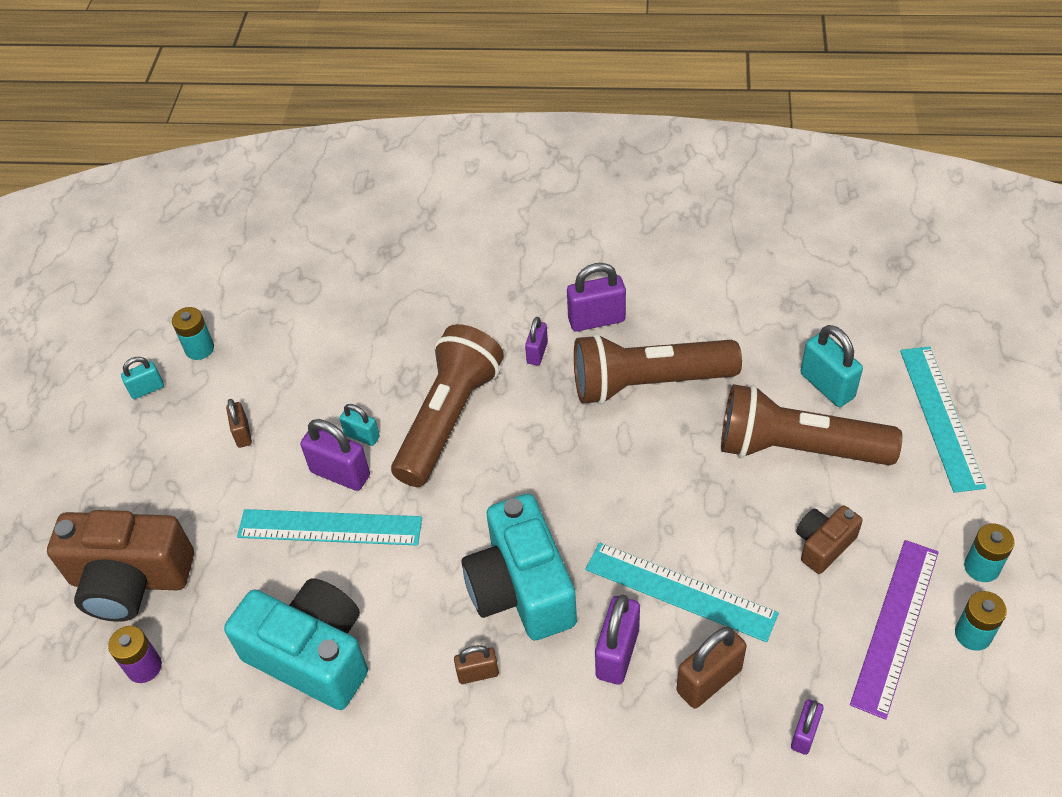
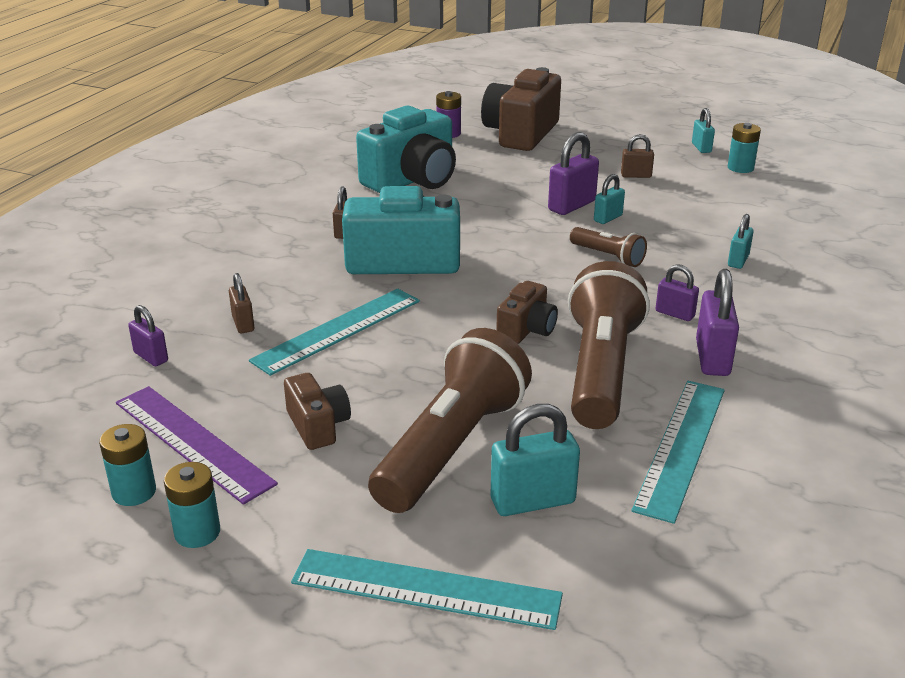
camera: 105 degrees right, 20 degrees down
turquoise ruler [237,509,422,546] -> turquoise ruler moved to [632,381,725,524]
brown flashlight [391,324,504,487] -> brown flashlight [570,227,647,267], size x0.48
purple padlock [595,595,640,685] -> none
brown padlock [677,627,747,709] -> brown padlock [229,273,254,333], size x0.60
none -> brown camera [496,281,558,344]
none -> turquoise padlock [728,214,754,269]

